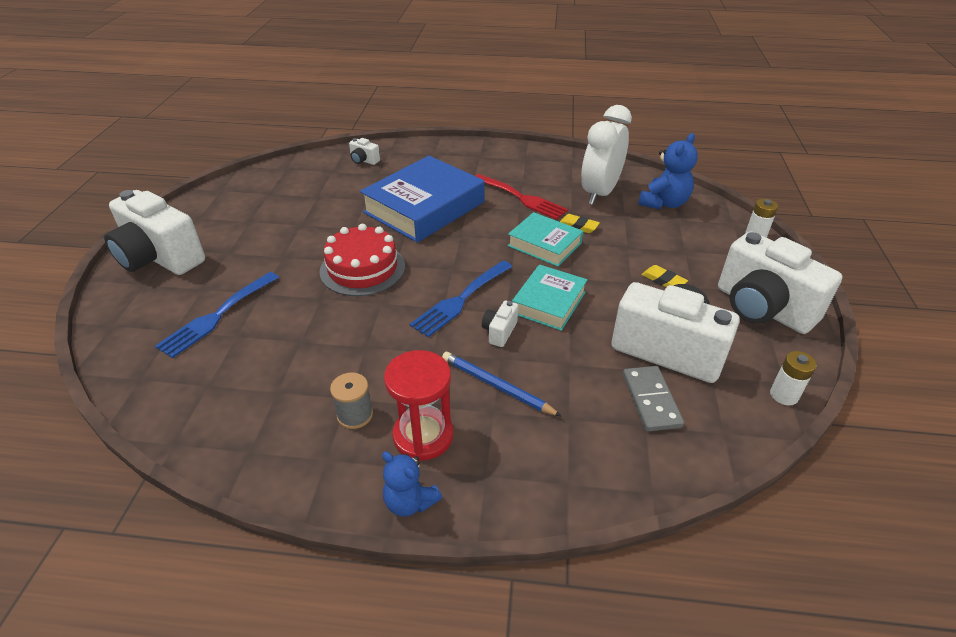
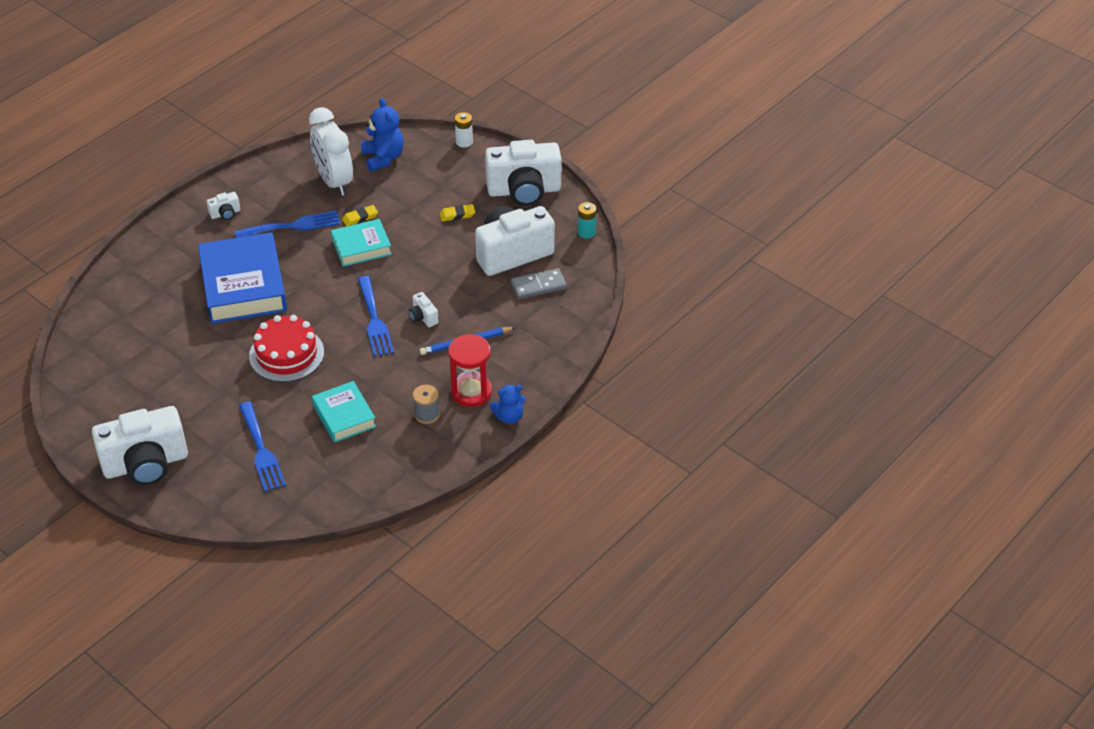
camera: 55 degrees left, 5 degrees up
white camera [349,138,380,165] -> white camera moved to [207,192,241,220]
red fork [475,174,568,220] -> blue fork [234,210,340,238]
turquoise book [512,264,588,331] -> turquoise book moved to [312,381,376,443]
grey domino [623,366,684,431] -> grey domino turned 45 degrees counterclockwise [511,268,567,299]
white battery [770,351,817,406] -> turquoise battery [578,202,596,239]

